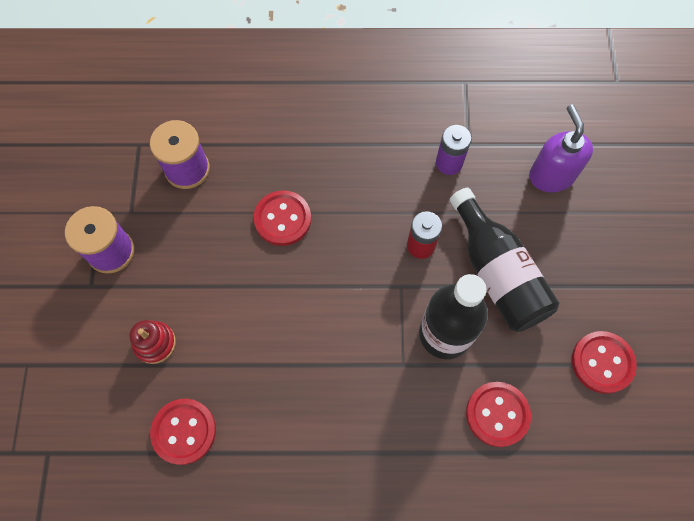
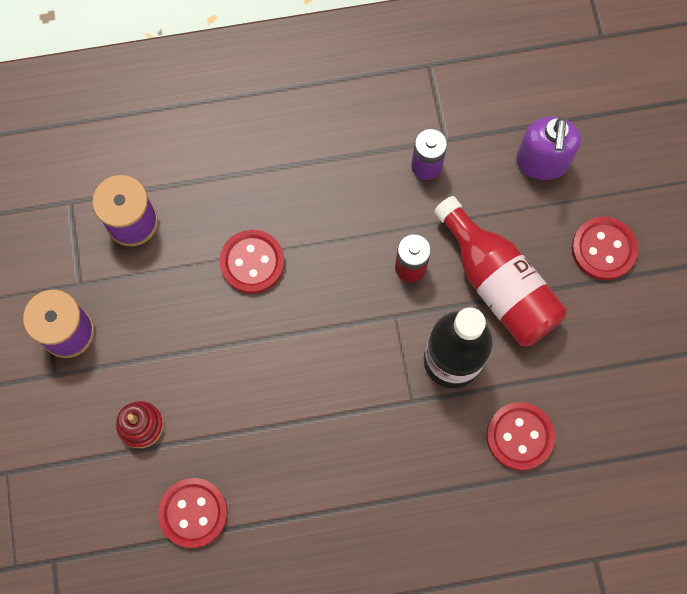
camera: 10 degrees left, 5 degrees up
black bottle [450,188,559,332] -> red bottle [434,196,567,347]
purple soap dispenser [529,104,593,192] -> purple soap dispenser turned 150 degrees counterclockwise [516,116,581,180]
red button [572,331,637,394] -> red button moved to [572,217,638,280]

